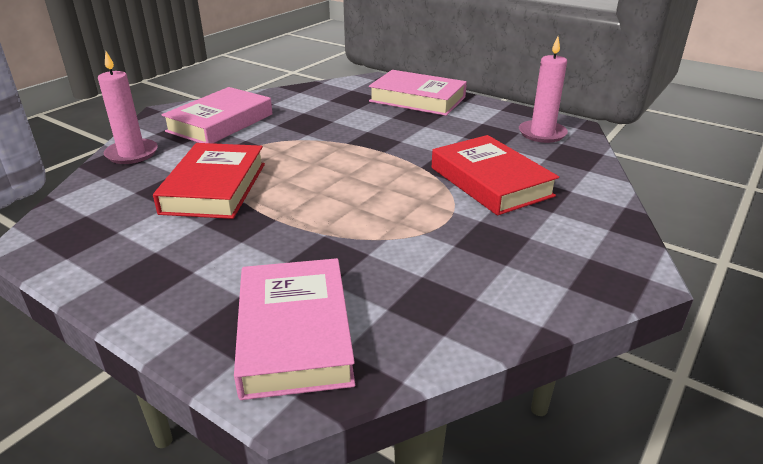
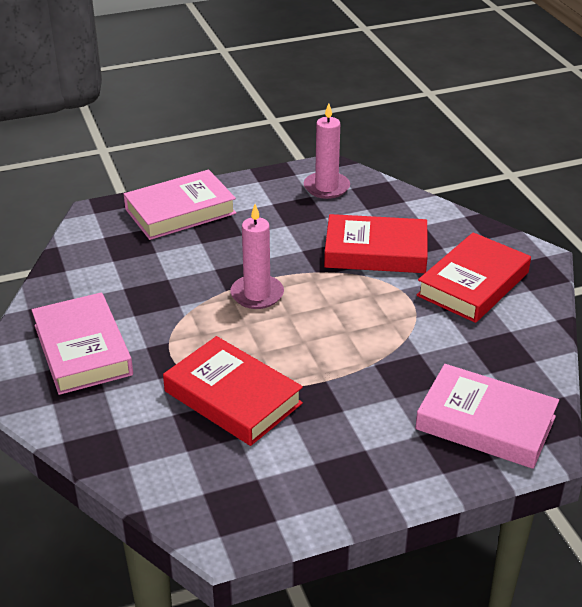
camera: 55 degrees left, 5 degrees up
pink candle [98,52,158,164] -> pink candle moved to [230,204,284,309]
none -> red book [417,232,531,323]

